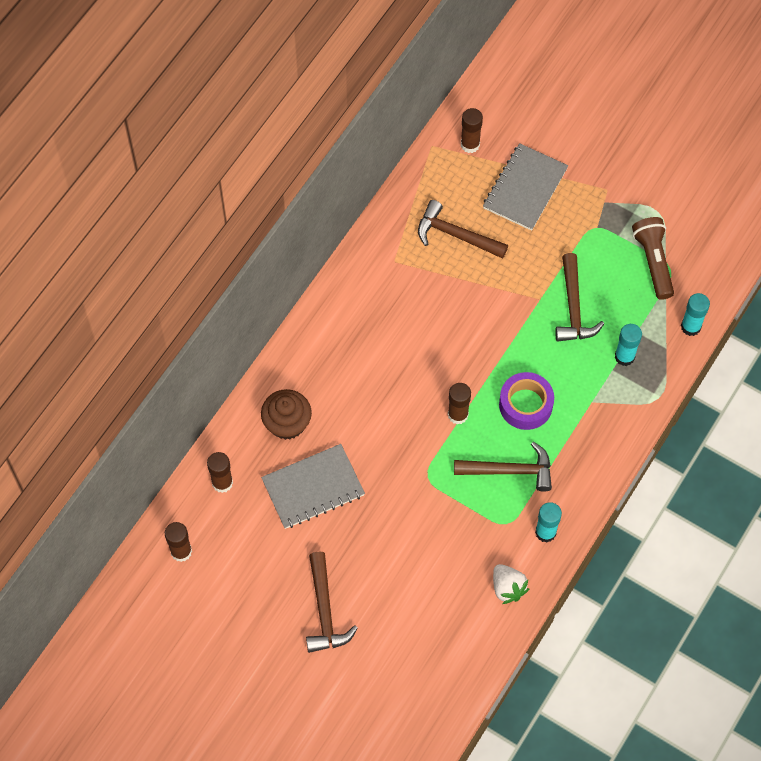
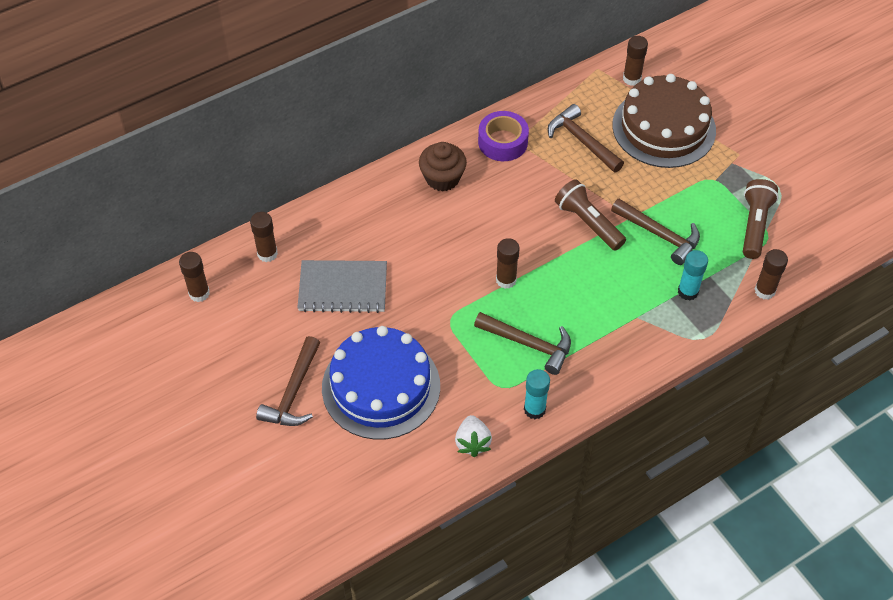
camera: 25 degrees right, 10 degrees down
brown cupcake [261,389,312,440] -> brown cupcake moved to [419,142,467,191]
grey notebook [483,143,568,231] -> brown cake [612,74,716,168]
purple tape [499,372,554,430] -> purple tape moved to [478,111,529,161]
brown hammer [555,253,604,342] -> brown hammer turned 75 degrees counterclockwise [611,199,700,265]
turquoise glue stick [681,293,710,336] -> brown glue stick [755,249,788,300]
none -> blue cake [322,326,440,440]
none -> brown flashlight [555,179,626,251]

